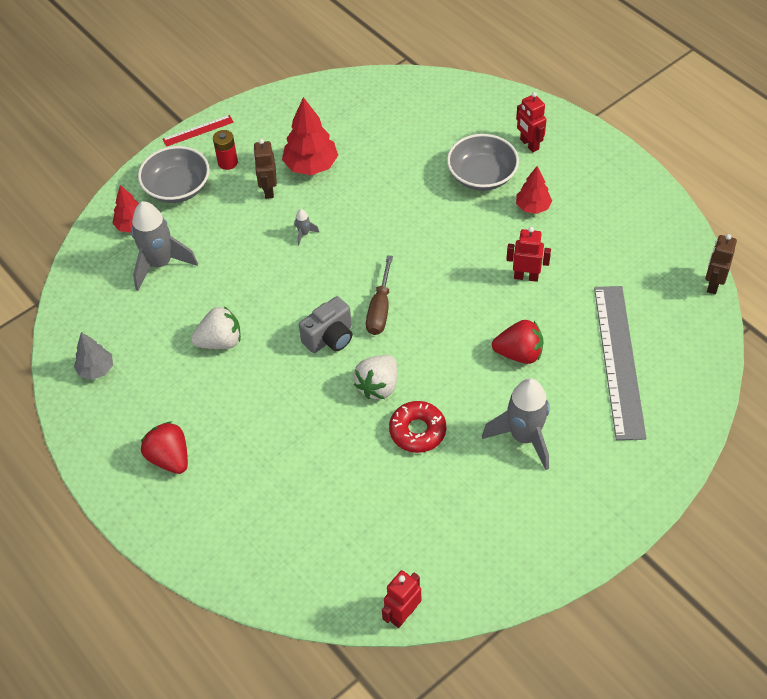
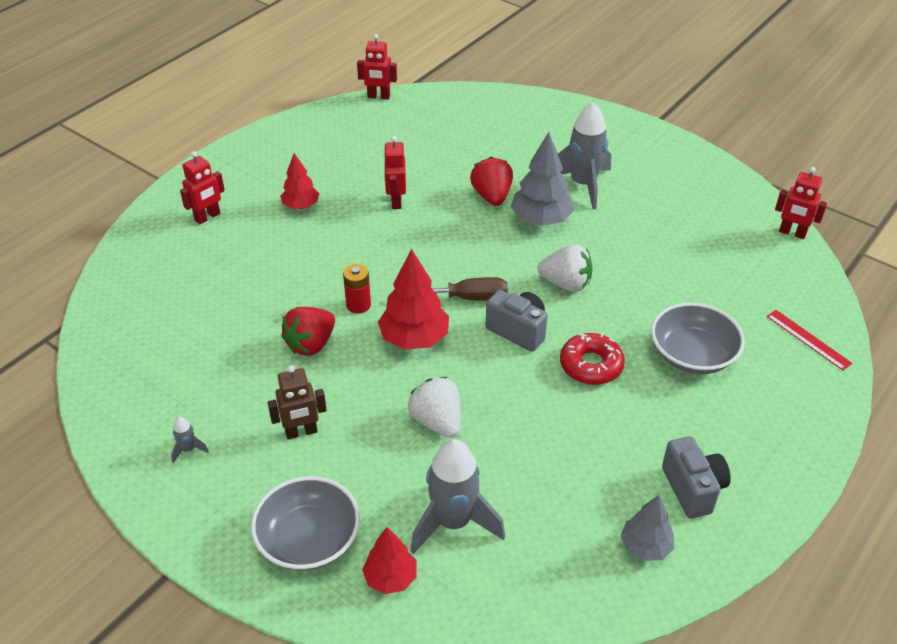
camera: 105 degrees left, 10 degrees down
red strawberry [141,422,188,474] -> red strawberry moved to [281,307,335,356]
red ruler [162,115,234,147] -> red ruler moved to [767,310,853,370]
white strawberry [191,306,241,349] -> white strawberry moved to [408,377,461,438]
red battery [213,130,238,170] -> red battery moved to [343,264,371,314]
red tree [282,97,338,175] -> red tree moved to [378,249,449,350]
grey rocket [294,209,319,246] -> grey rocket moved to [171,417,209,463]
red donut [389,401,446,453] -> red donut moved to [560,333,625,385]
grey bowl [447,134,519,191] -> grey bowl moved to [651,303,745,374]
grey ruler [594,286,647,440] -> none
brown robot [705,234,737,294] -> red robot [357,34,397,100]
none -> grey tree [511,132,575,226]
none -> grey camera [662,436,731,519]

